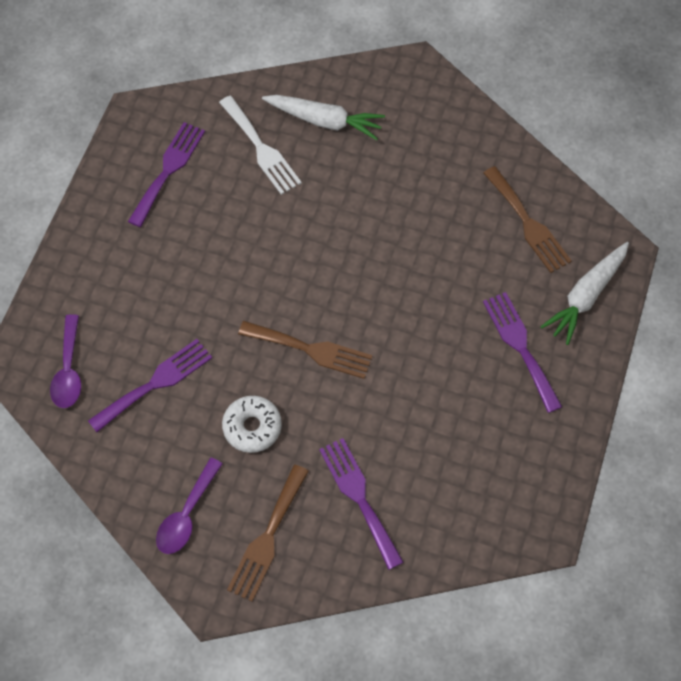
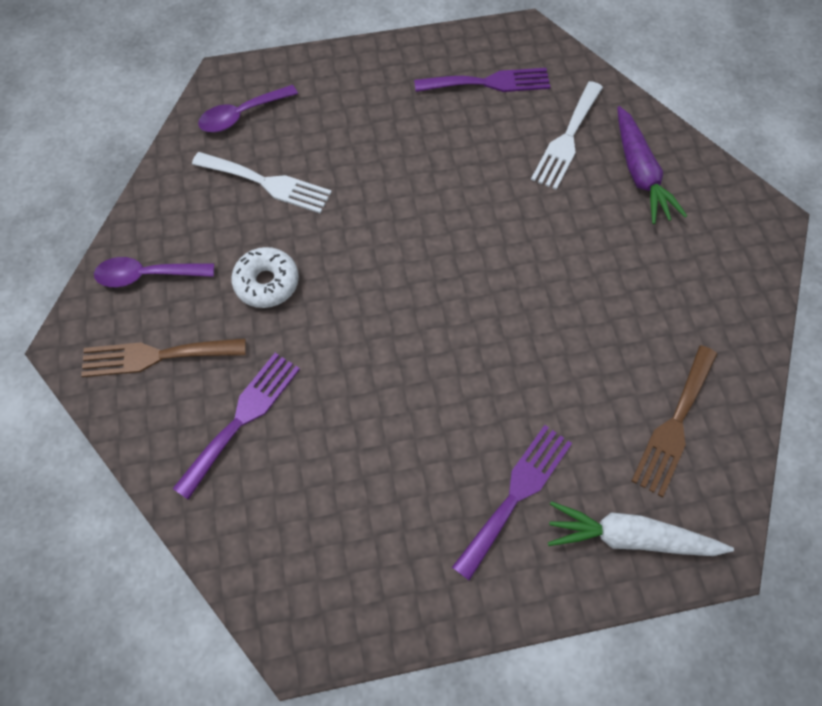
camera: 60 degrees right, 0 degrees up
purple fork [88,339,212,432] -> white fork [192,152,332,213]
brown fork [238,321,373,379] -> none
white carrot [262,95,385,140] -> purple carrot [617,106,687,224]

